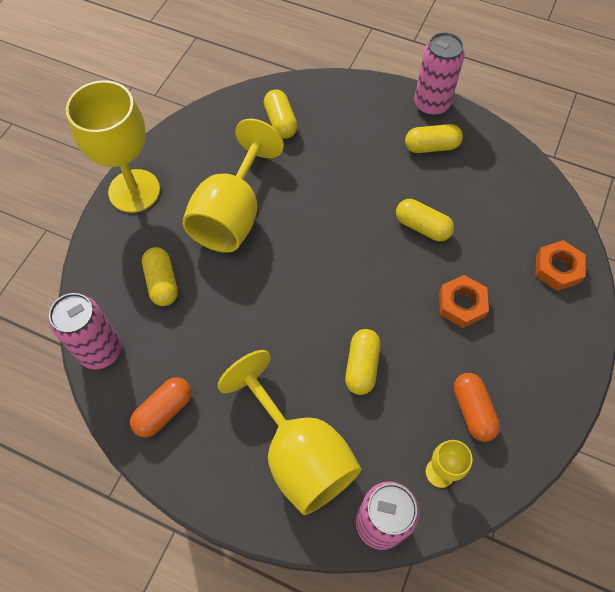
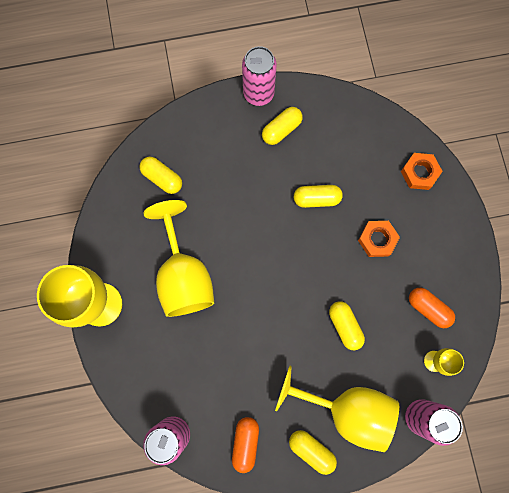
camera: 35 degrees left, 15 degrees up
yellow capsule [142,247,178,306] -> yellow capsule moved to [289,430,337,475]

